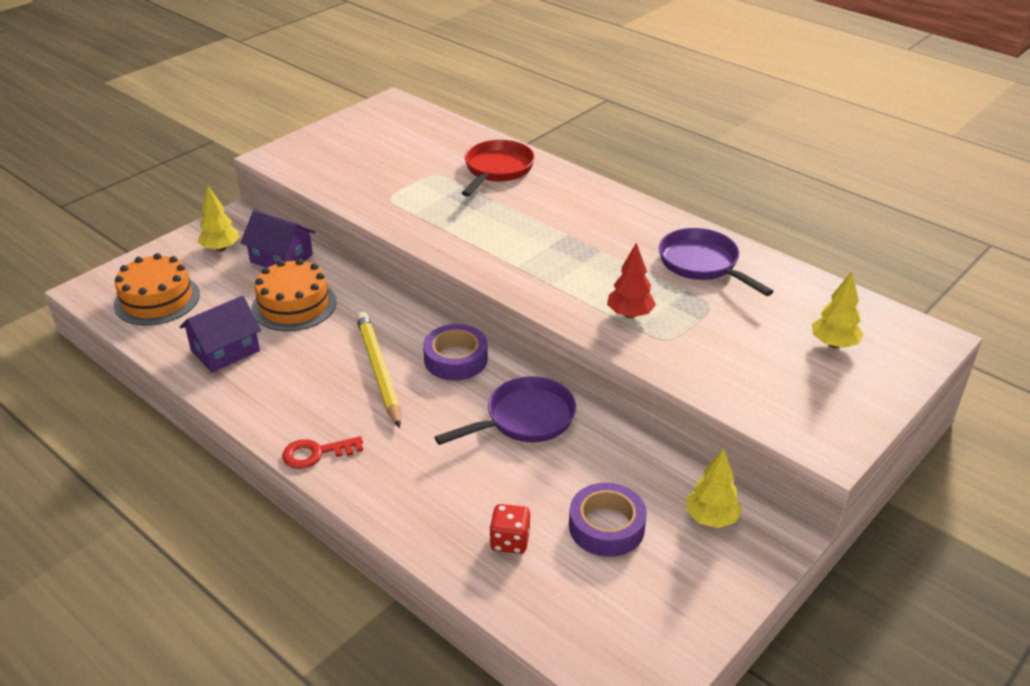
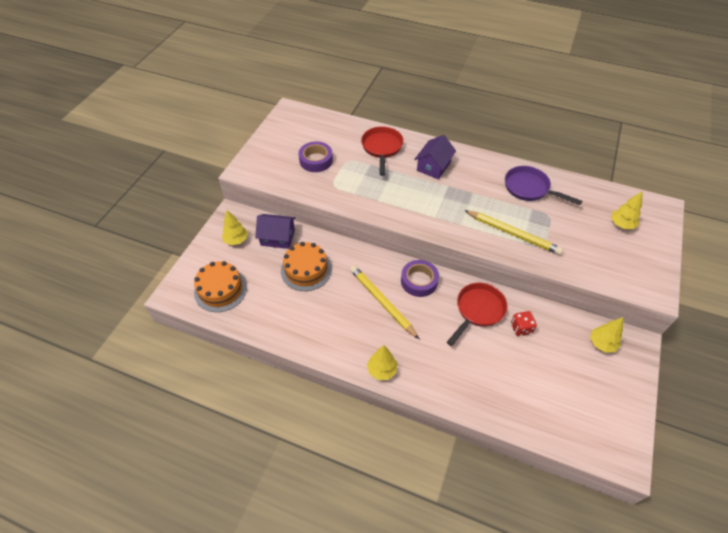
camera: 20 degrees left, 15 degrees up
purple house [180,296,262,373] -> purple house moved to [414,135,456,179]
red key [282,436,363,469] -> yellow tree [367,345,398,380]
purple pan [434,376,576,445] -> red pan [447,283,508,346]
red dice [489,504,530,554] -> red dice moved to [511,311,537,336]
purple tape [569,483,647,557] -> purple tape moved to [299,141,333,172]
red tree [607,243,656,318] -> yellow pencil [464,210,563,255]

